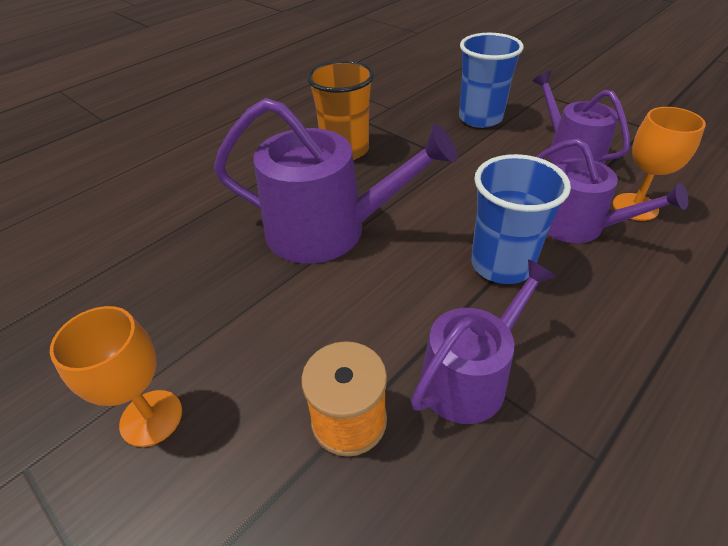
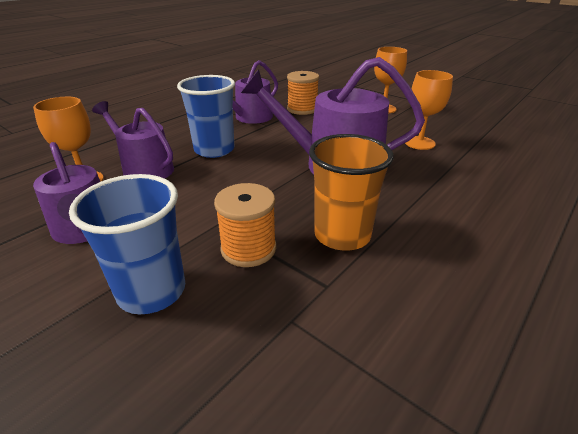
camera: 175 degrees right, 10 degrees down
none -> orange spool [214,183,276,267]
none -> orange goblet [405,70,453,150]

